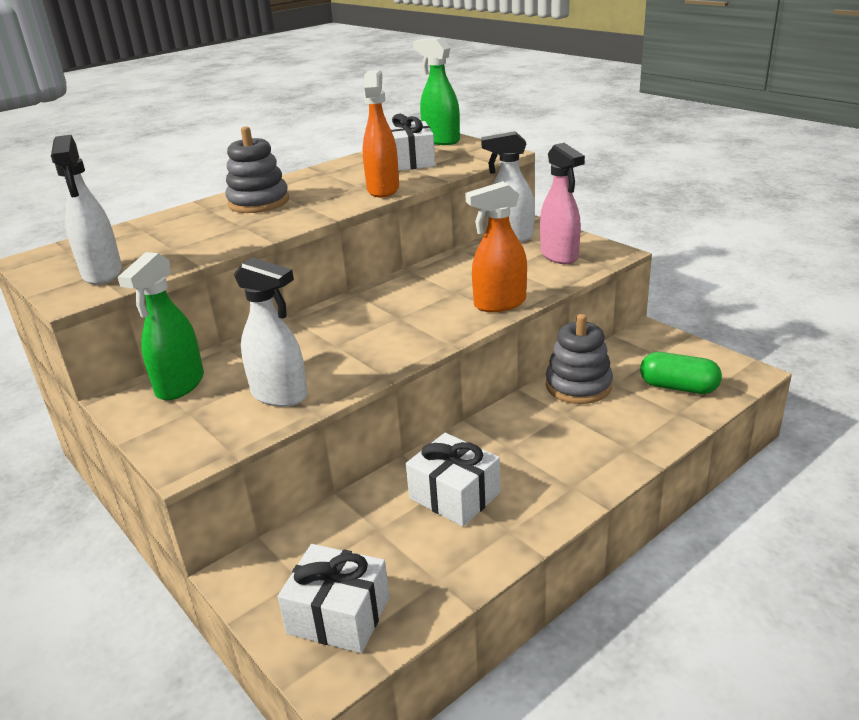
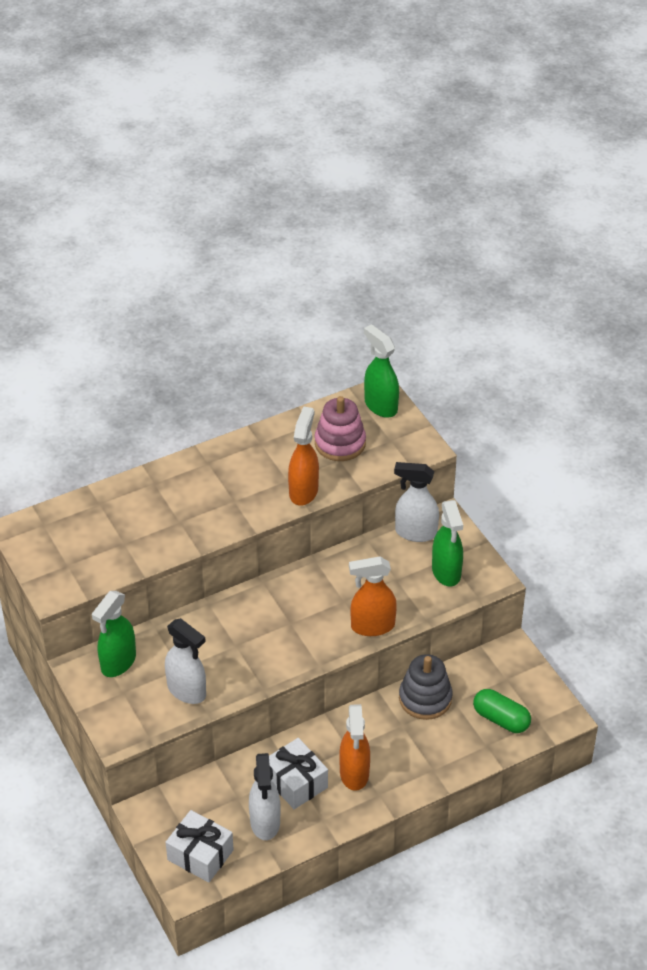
camera: 10 degrees right, 15 degrees up
white spray bottle [51,135,122,285] -> white spray bottle moved to [249,753,280,840]
grey stacking toy [225,126,289,213] -> none
white gift [389,114,435,171] -> pink stacking toy [315,396,366,461]
pink spray bottle [540,143,585,264] -> green spray bottle [432,500,463,587]
none -> orange spray bottle [339,704,370,791]

